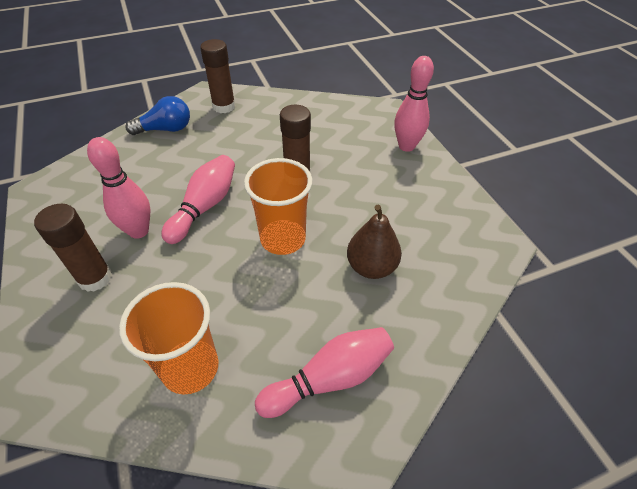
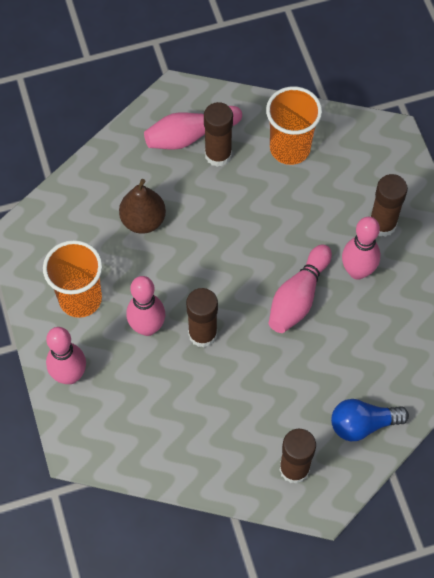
camera: 175 degrees left, 15 degrees up
orange cup [244,158,313,255] -> orange cup moved to [43,240,102,318]
none -> pink bowling pin [127,276,165,336]
none -> brown glue stick [204,102,233,167]

